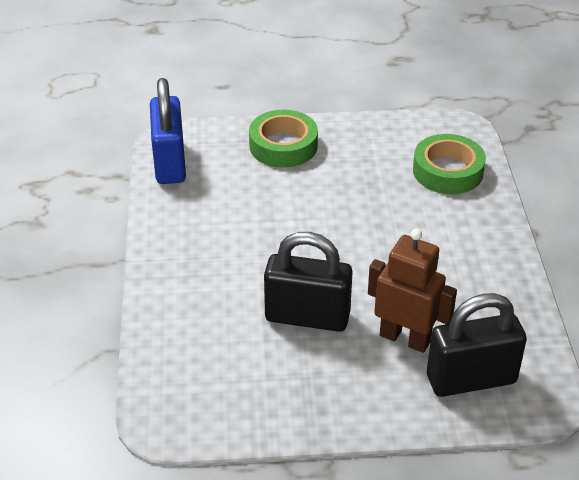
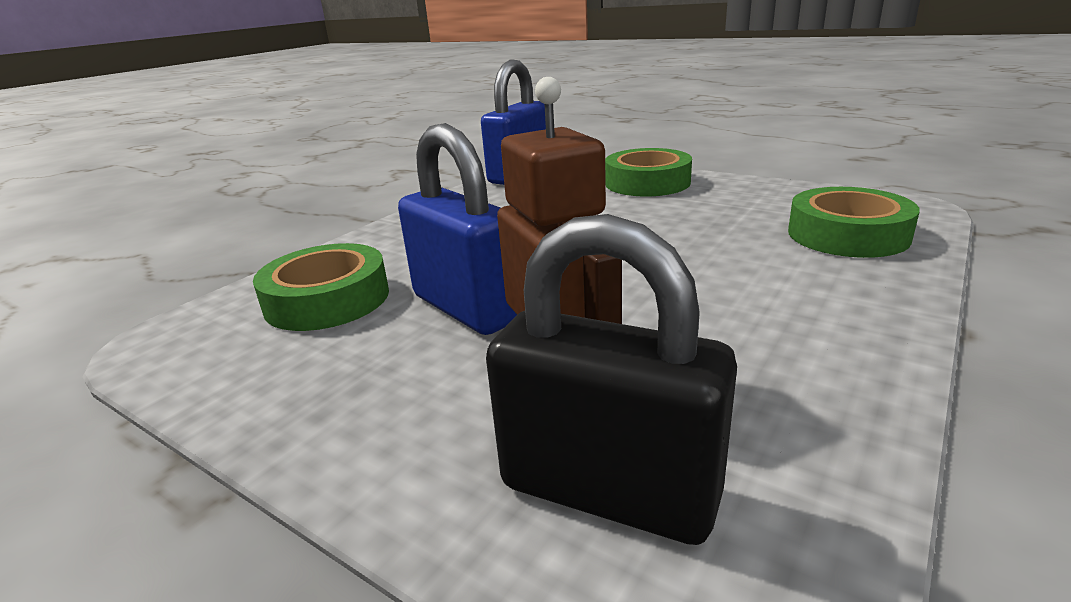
camera: 40 degrees right, 15 degrees down
black padlock [264,232,352,332] -> blue padlock [398,123,517,335]
none -> green tape [253,243,389,331]

